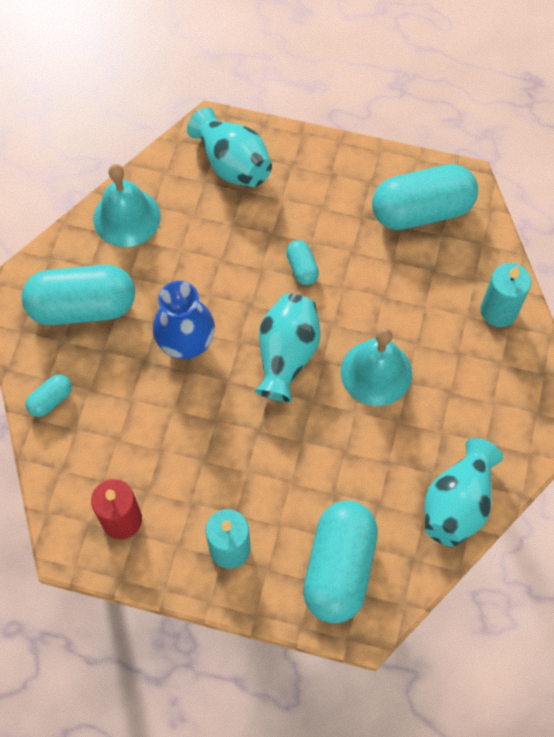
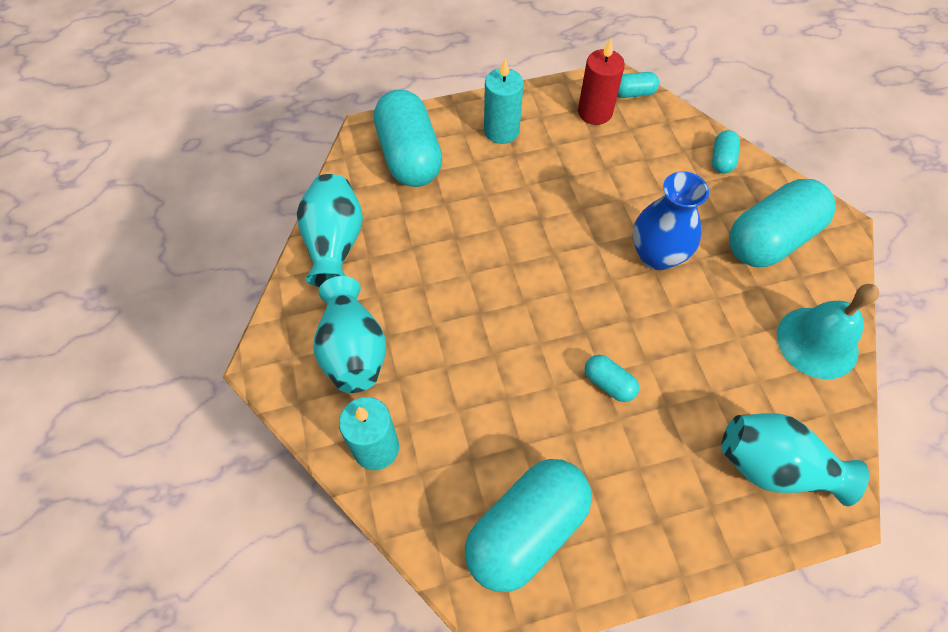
camera: 150 degrees right, 5 degrees down
turquoise vase [255,294,321,402] -> turquoise vase moved to [314,276,386,393]
turquoise bell [341,328,412,406] -> none
none -> turquoise capsule [617,72,659,98]

